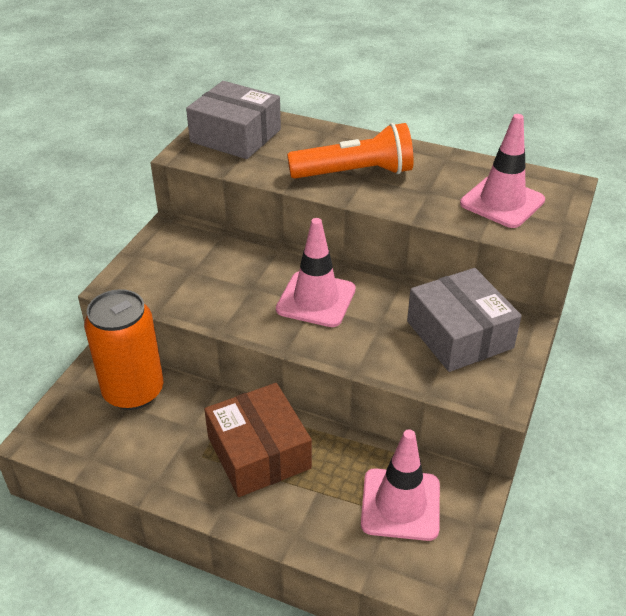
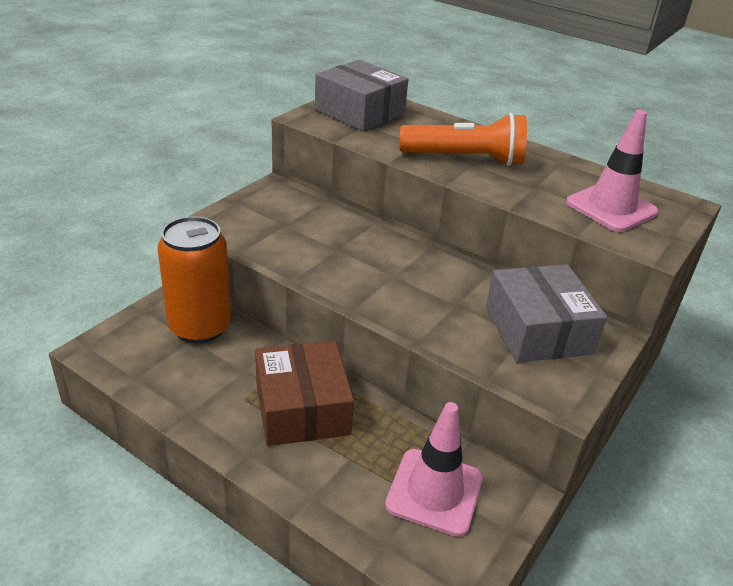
camera: 10 degrees right, 5 degrees down
pink traffic cone [276,218,356,327] -> none

